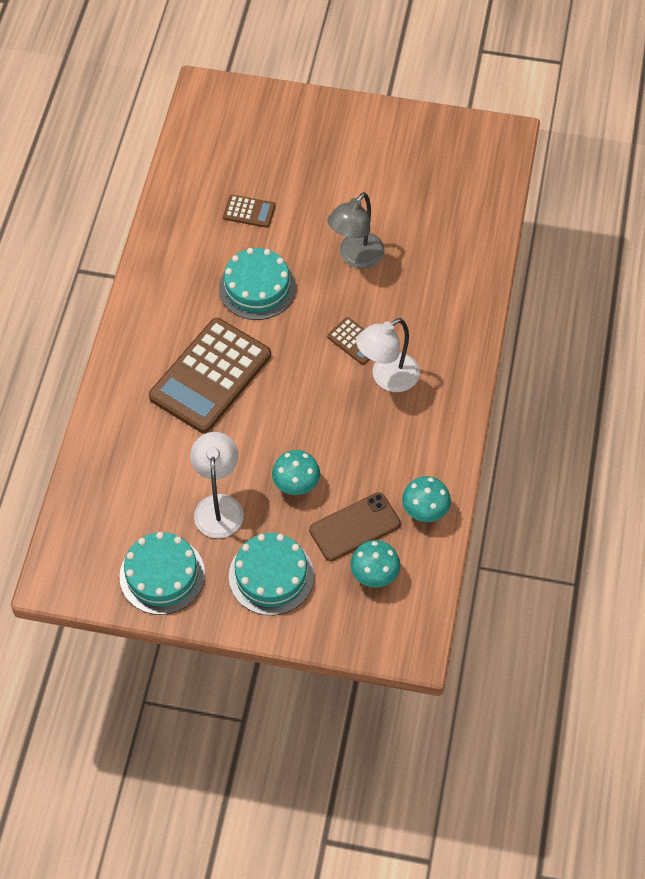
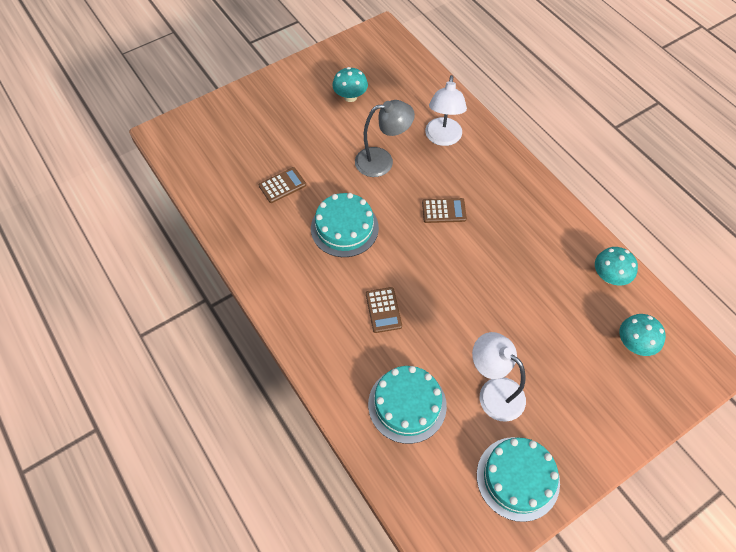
camera: 45 degrees left, 0 degrees up
brown calculator [149,318,271,433] -> brown calculator [366,287,402,333], size x0.44
turquoise cake [229,533,314,615] -> turquoise cake moved to [368,366,447,444]
turquoise mushroom [272,450,320,495] -> turquoise mushroom moved to [332,67,368,102]
brown phone [309,492,401,561] -> none
grey lamp [328,192,385,269] -> grey lamp turned 90 degrees counterclockwise [355,100,415,177]
white lamp [356,318,420,392] -> white lamp moved to [425,75,467,146]

